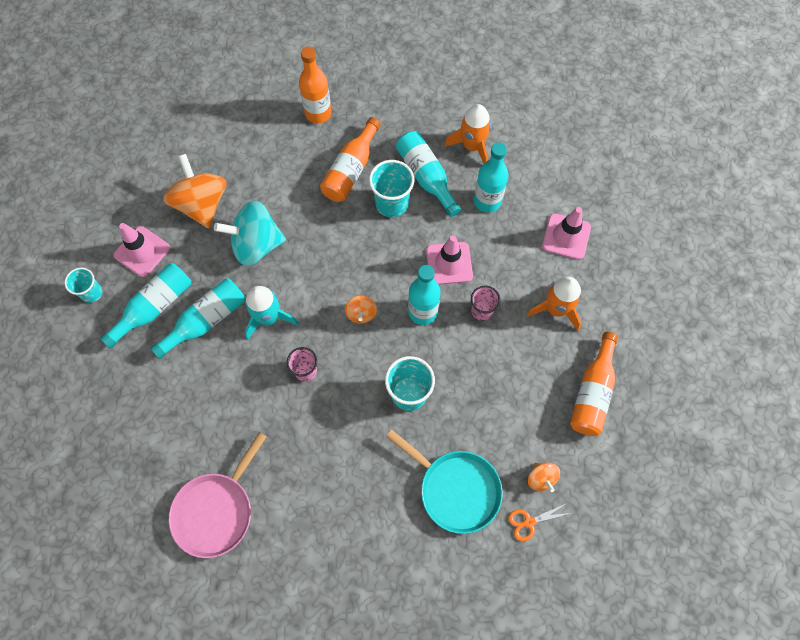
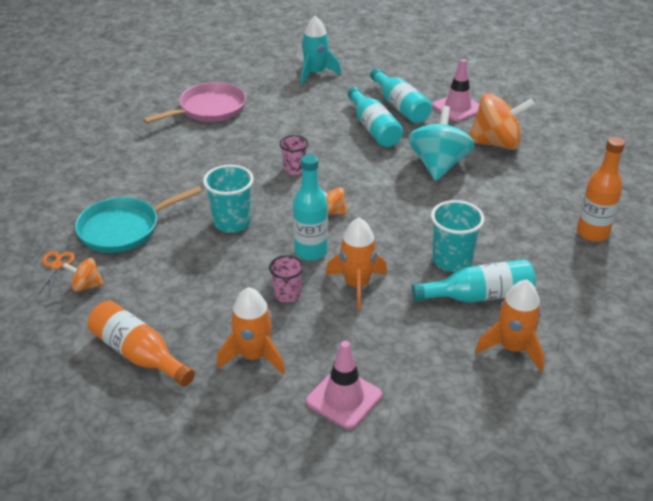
camera: 110 degrees right, 30 degrees down
turquoise cup [65,268,102,303] -> none
pink pan [169,432,267,558] -> pink pan turned 90 degrees clockwise [143,82,246,123]
turquoise rocket [245,286,299,340] -> turquoise rocket moved to [301,16,341,85]
orange bottle [320,117,381,202] -> none
pink traffic cone [426,235,473,285] -> orange rocket [326,218,387,310]
turquoise bottle [474,143,508,213] -> none

